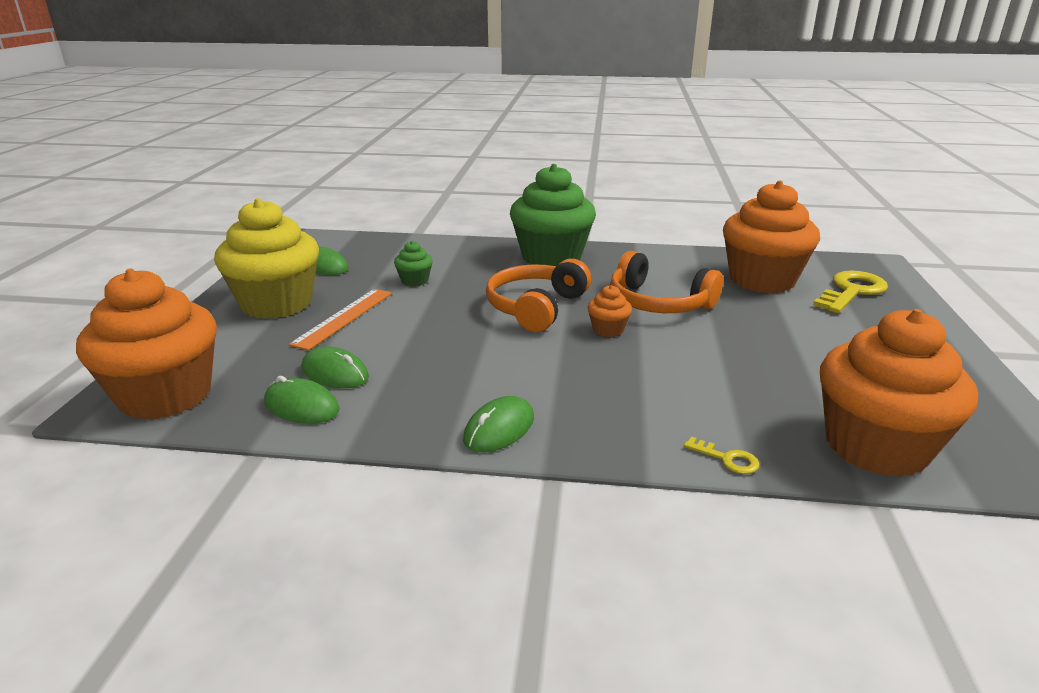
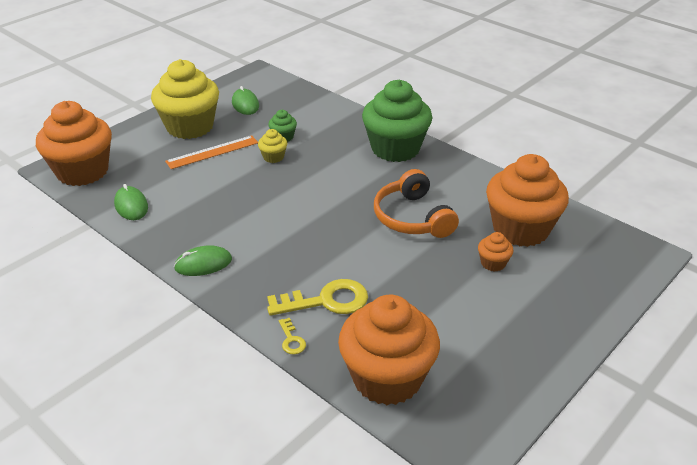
camera: 35 degrees right, 10 degrees up
green mouse [301,346,369,388] -> none
orange headphones [486,259,591,332] -> none
orange cupcake [588,285,632,337] -> orange cupcake moved to [478,232,514,272]
yellow key [813,271,888,313] -> yellow key moved to [267,279,368,316]
none -> yellow cupcake [258,129,287,163]

